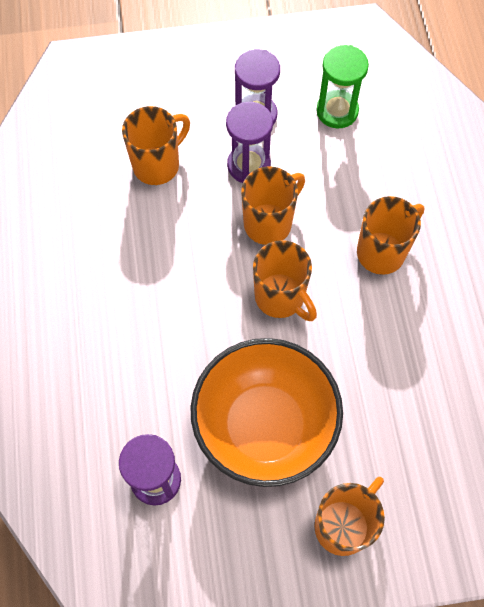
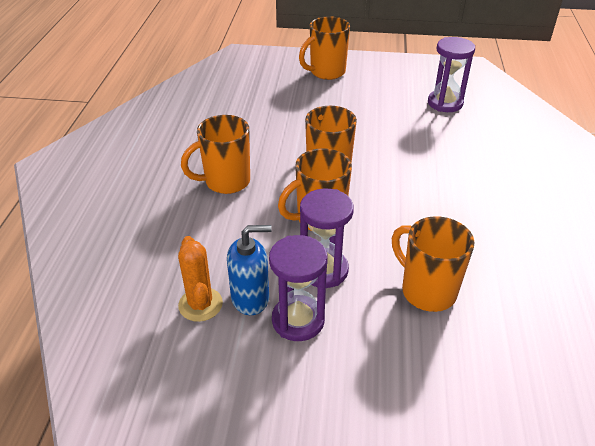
camera: 165 degrees left, 25 degrees down
orange mug [122,106,190,185] -> orange mug turned 75 degrees clockwise [392,216,475,312]
orange bowl [191,338,343,487] -> none
green hourglass [316,45,369,129] -> orange cactus [178,236,223,322]
none -> blue soap dispenser [227,225,272,315]

